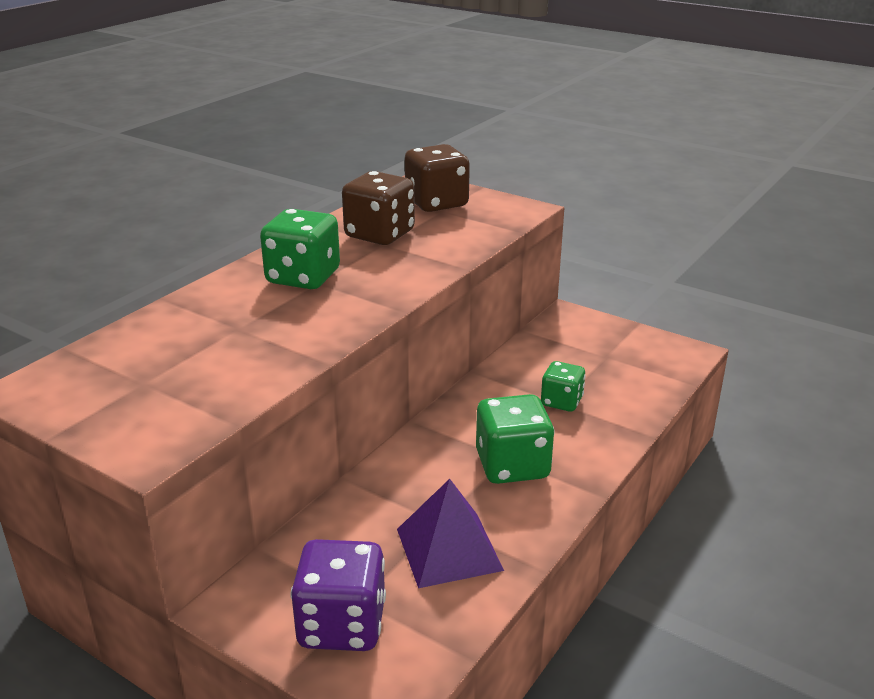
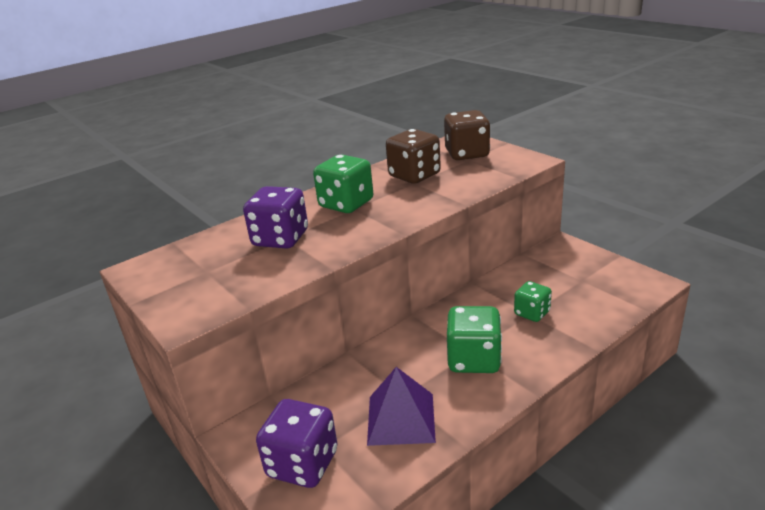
camera: 20 degrees right, 0 degrees up
none -> purple dice [243,186,308,249]

